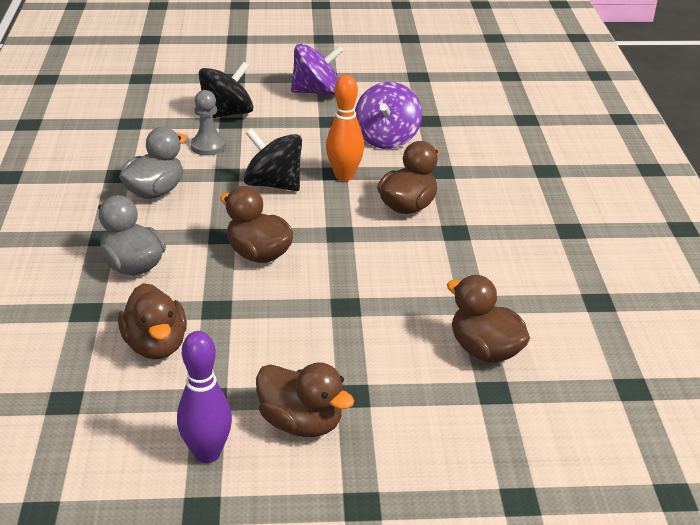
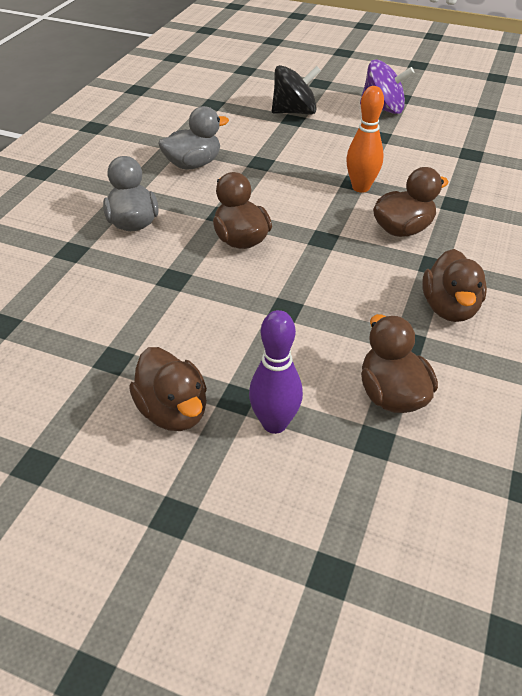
camera: 25 degrees right, 10 degrees up
brown duck [118,283,187,359] -> brown duck moved to [422,249,487,322]
purple bowling pin [177,331,232,463] -> purple bowling pin moved to [249,310,303,434]
grey pawn [191,90,226,156] -> none
black spinning top [244,128,302,191] -> none
purple spinning top [355,82,422,149] -> none

